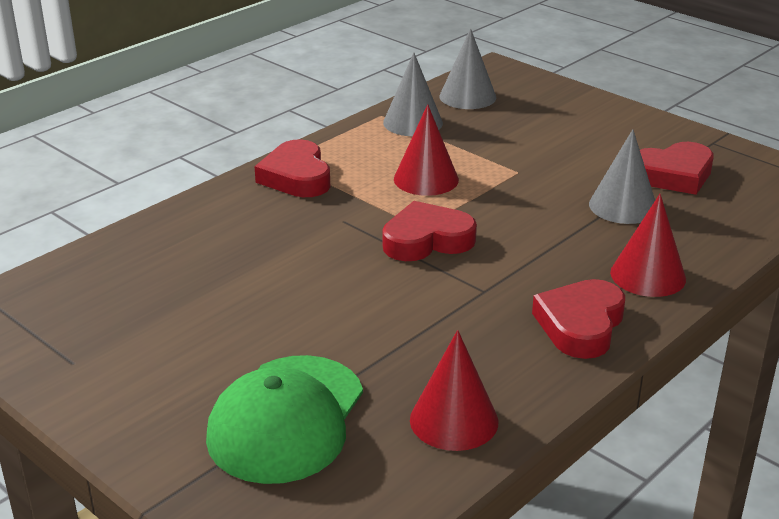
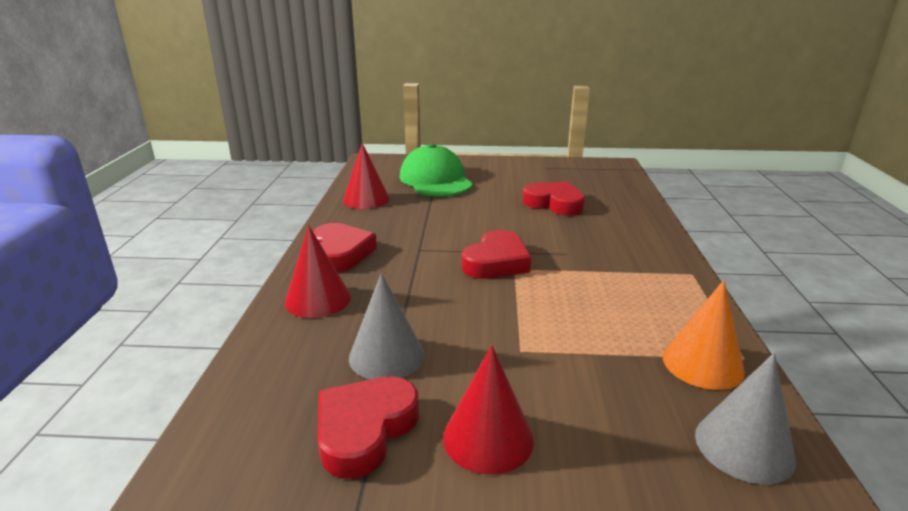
camera: 140 degrees right, 5 degrees down
red heart [254,139,330,197] -> red heart moved to [522,181,585,216]
grey cone [383,52,443,136] -> orange cone [662,280,745,390]
red cone [394,104,459,196] -> red cone moved to [443,345,534,475]

